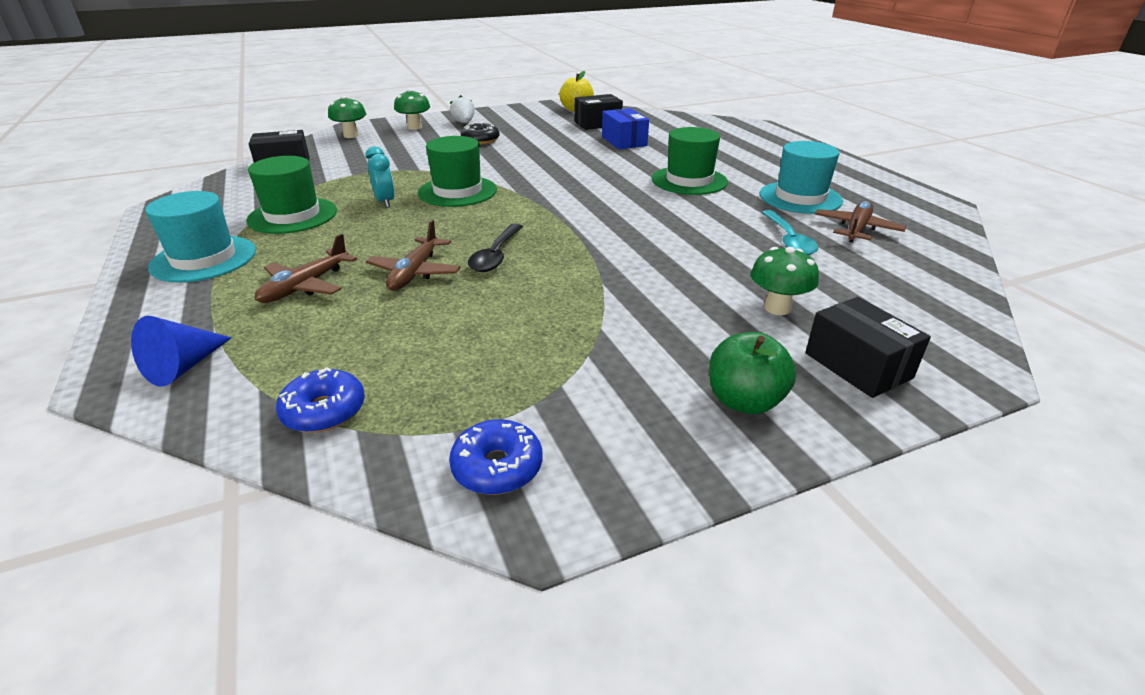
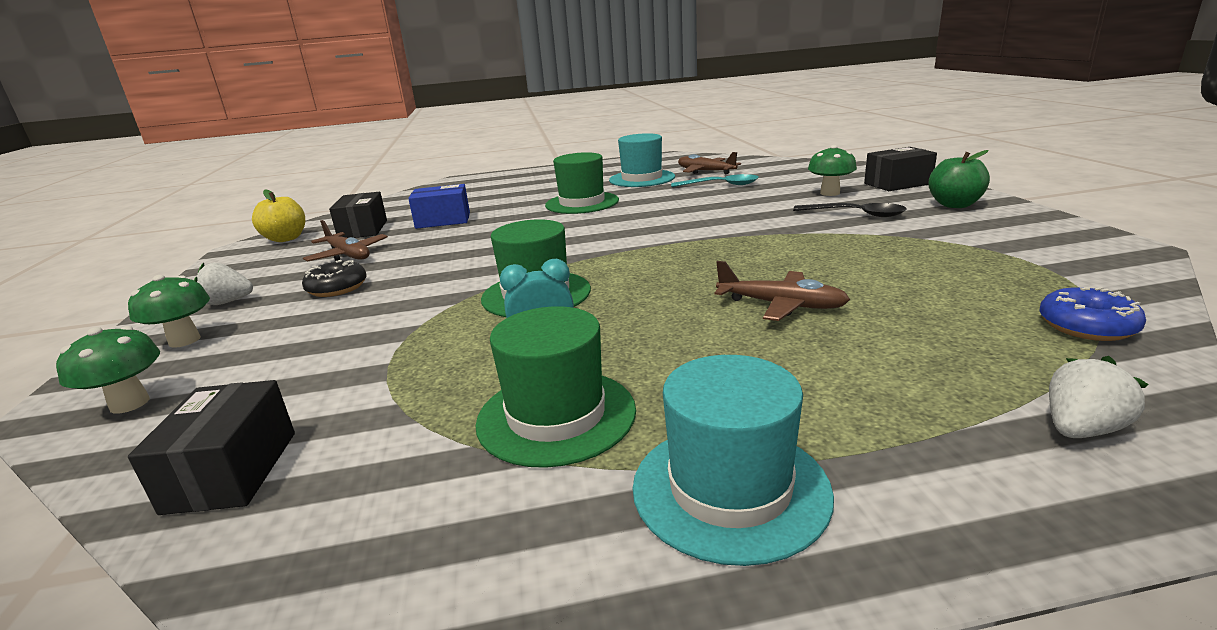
camera: 75 degrees left, 10 degrees down
blue cone [131,316,232,387] -> white strawberry [1049,356,1149,438]
brown plane [255,234,357,303] -> brown plane moved to [303,220,388,262]
blue donut [449,419,542,495] -> none
black spoon [468,223,523,272] -> black spoon moved to [793,203,907,217]

